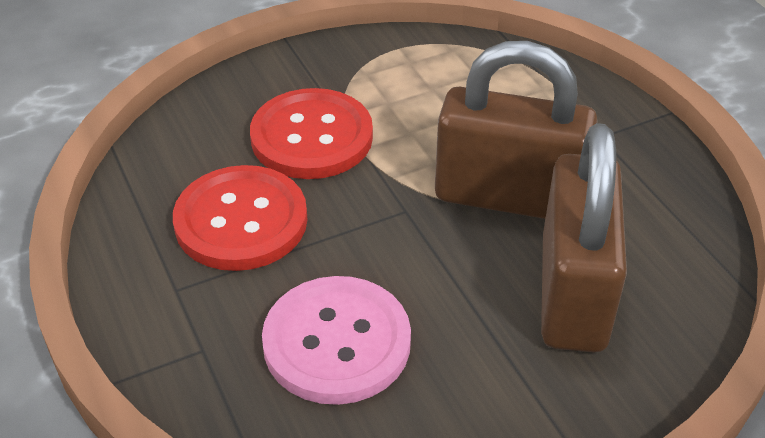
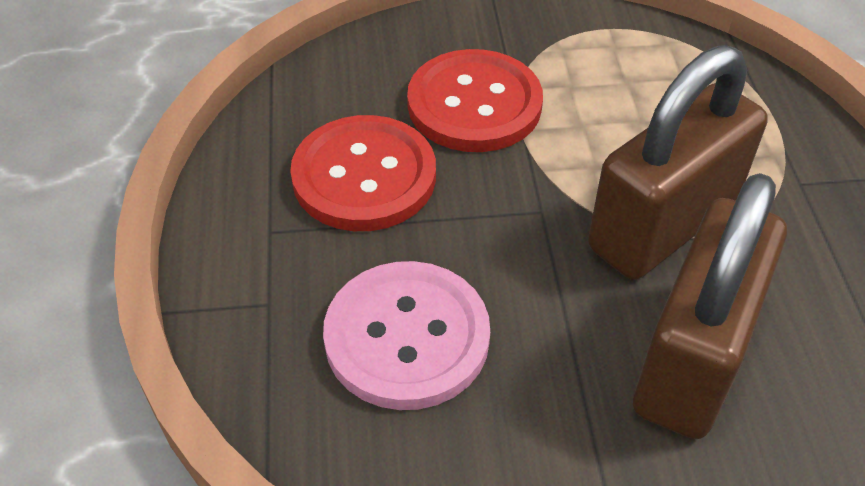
camera: 20 degrees right, 5 degrees up
brown padlock [435,41,598,219] -> brown padlock turned 75 degrees counterclockwise [588,45,768,280]

